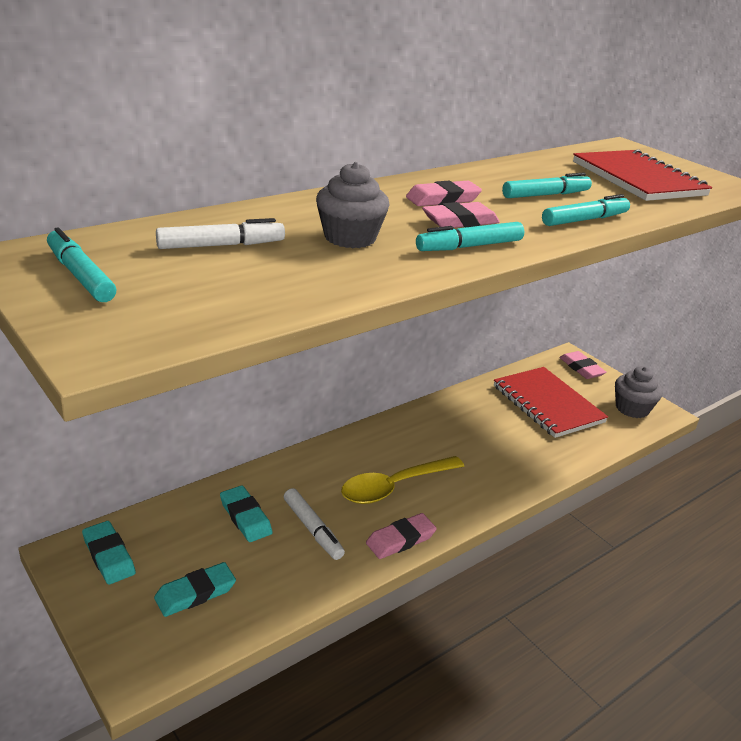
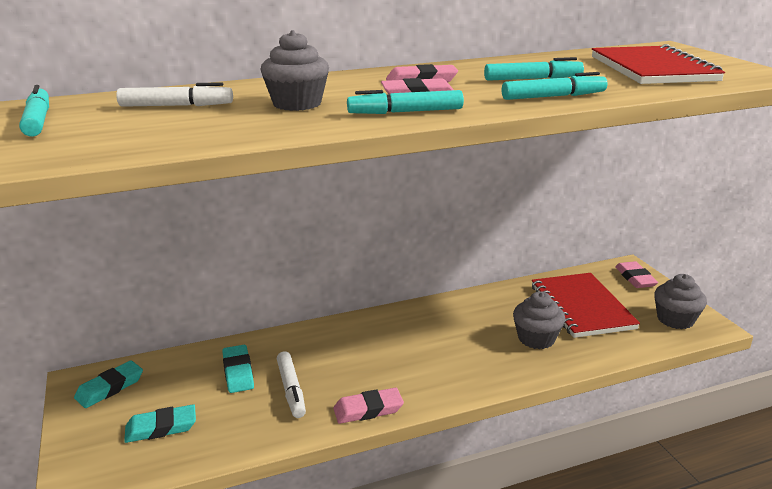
camera: 20 degrees right, 5 degrees down
turquoise eraser [82,521,136,584] -> turquoise eraser turned 60 degrees clockwise [74,360,143,408]
yellow spoon [341,456,464,504] -> none
none -> grey cupcake [513,291,565,349]

